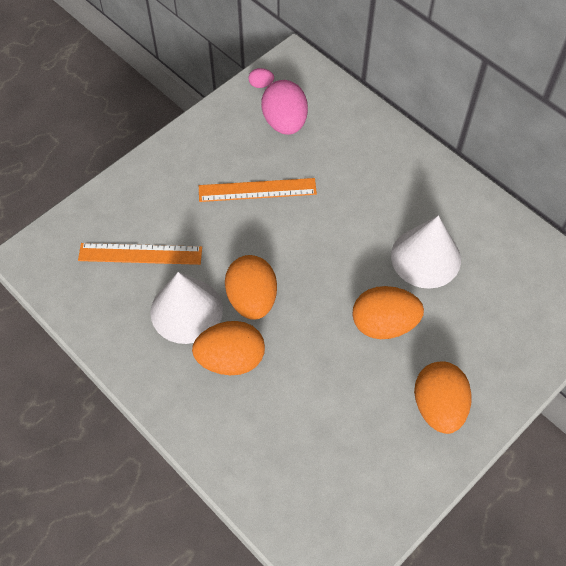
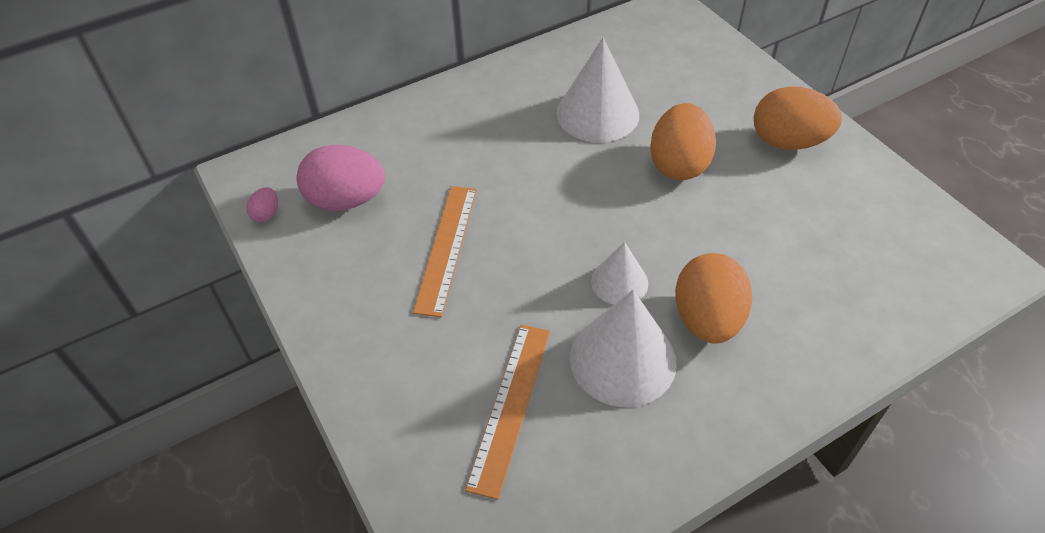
camera: 75 degrees left, 10 degrees down
orange egg [225,255,277,320] -> white cone [591,242,648,305]

